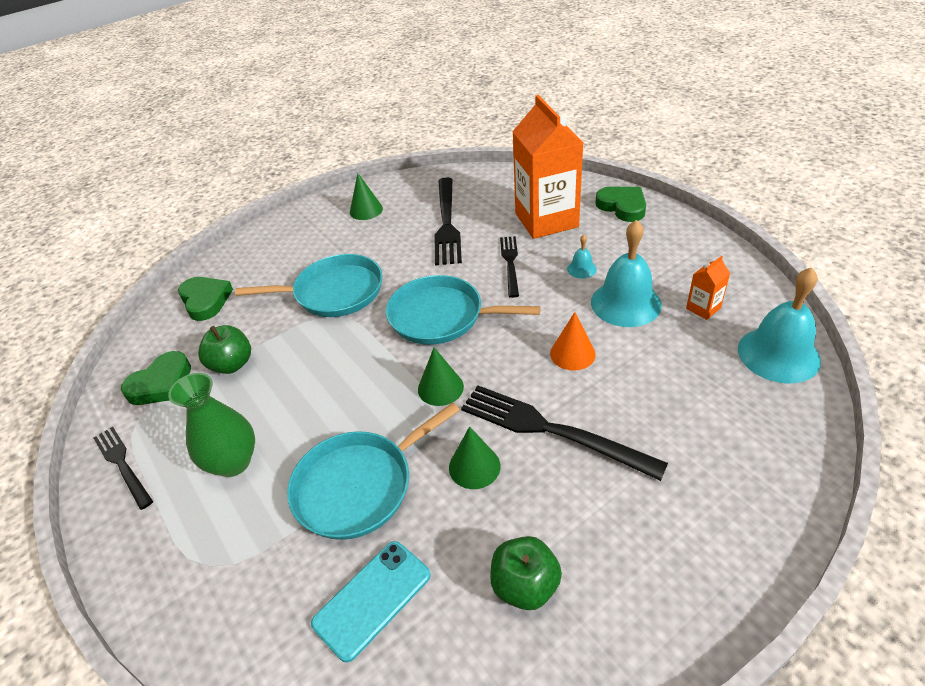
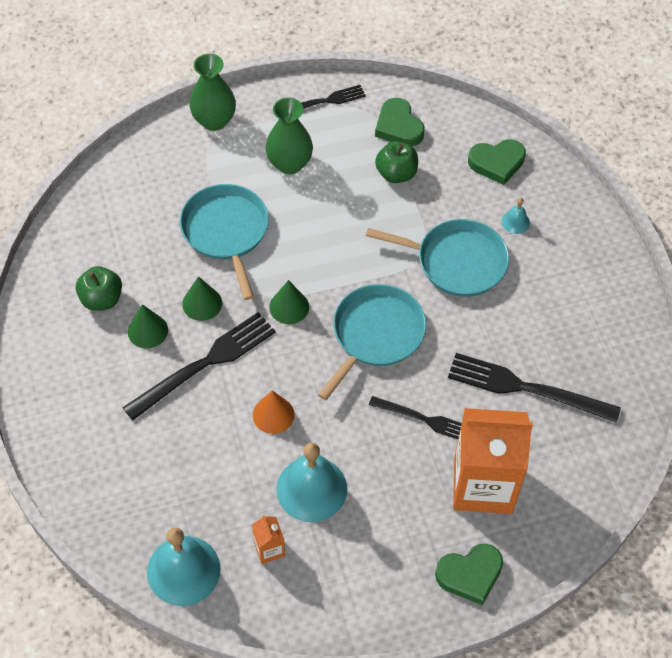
camera: 105 degrees right, 15 degrees up
turquoise pan [235,254,383,317] -> turquoise pan turned 90 degrees counterclockwise [366,219,509,297]
turquoise phone [311,541,431,662] -> none
green cone [350,173,383,220] -> green cone moved to [128,304,168,349]
turquoise bell [567,235,597,279] -> turquoise bell moved to [501,198,530,234]
none -> green vase [189,54,236,131]

